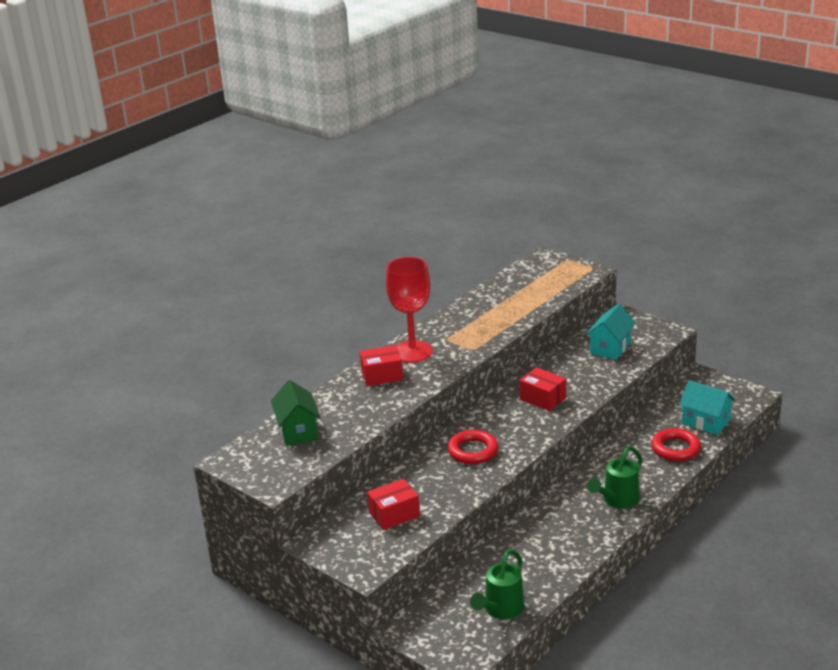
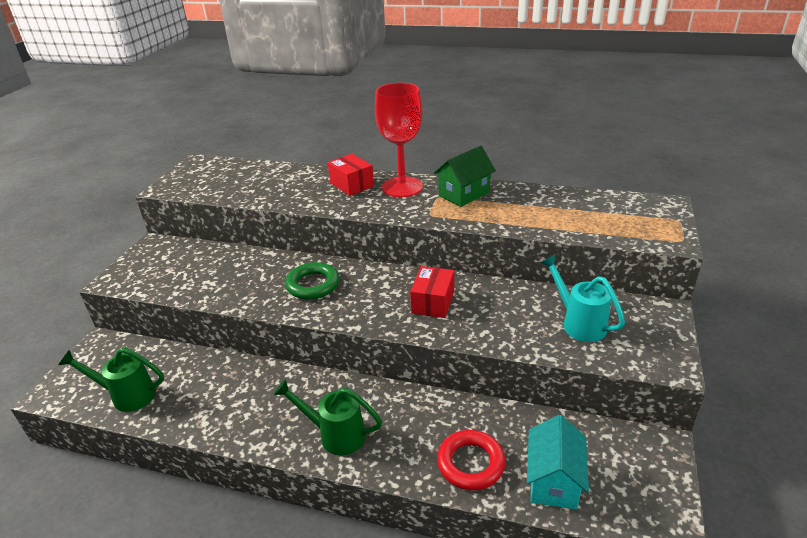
camera: 65 degrees right, 5 degrees up
green house [271,380,321,446] -> green house moved to [434,146,496,207]
red box [367,479,420,530] -> none
red ring [447,430,499,464] -> green ring [285,262,339,299]
turquoise house [586,303,636,360] -> turquoise watering can [541,254,625,342]

